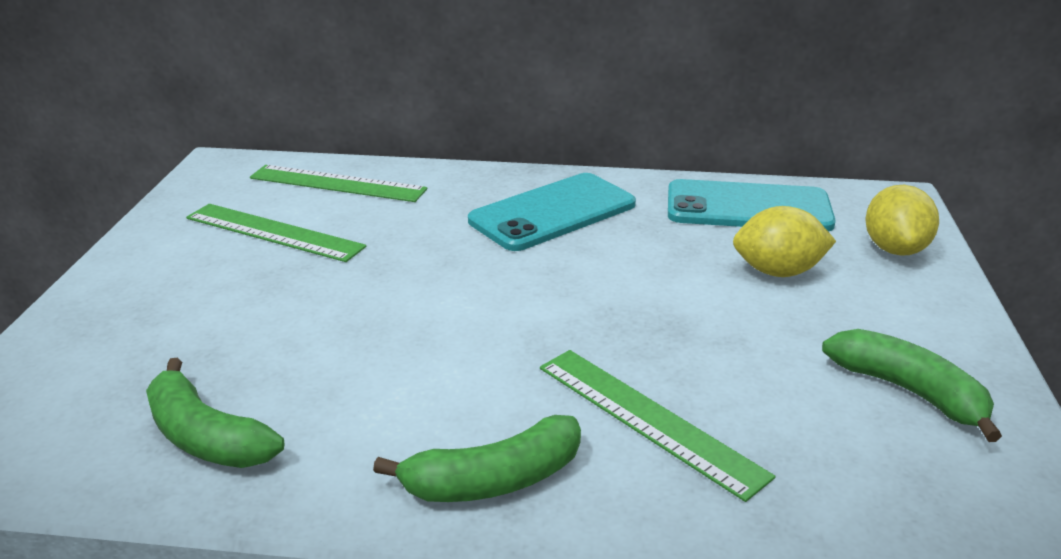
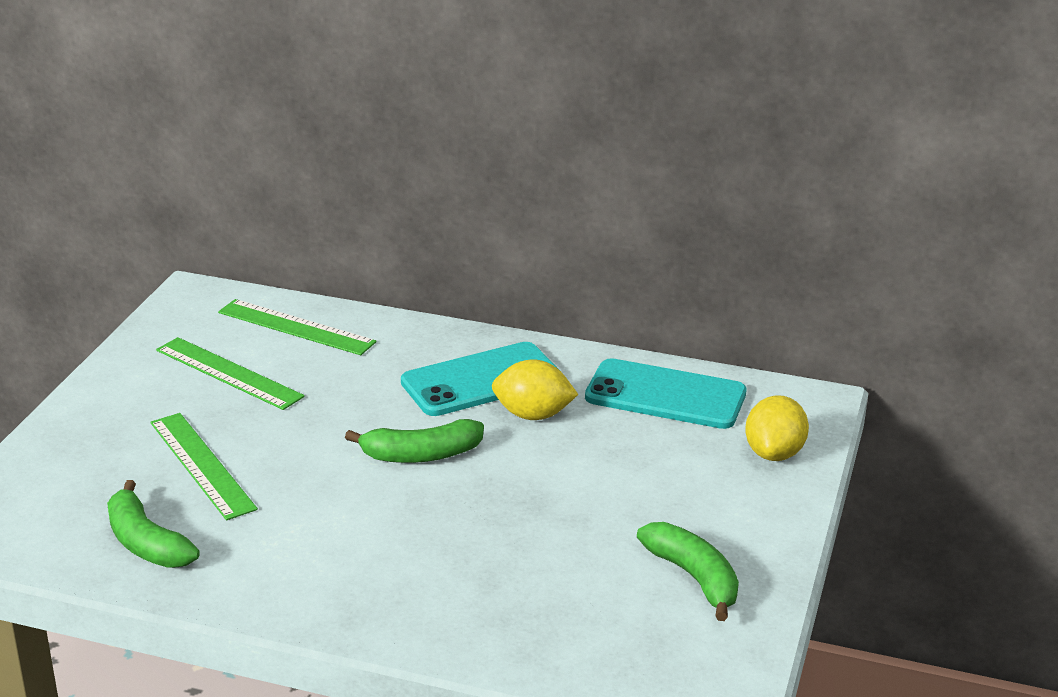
camera: 10 degrees right, 0 degrees up
green banana [373,415,581,502] -> green banana moved to [345,419,484,463]
green ruler [540,350,776,502] -> green ruler moved to [151,413,258,520]
yellow lemon [733,206,836,277] -> yellow lemon moved to [492,359,578,420]

